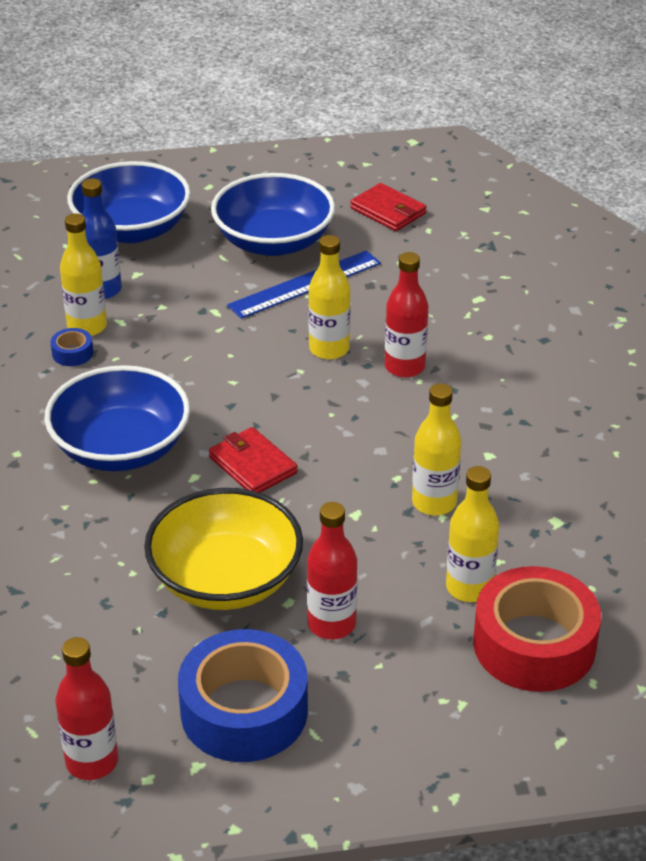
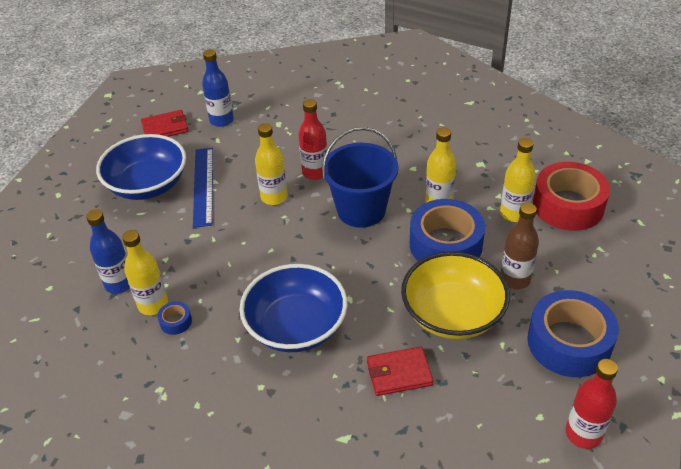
camera: 60 degrees left, 5 degrees up
blue bowl [67,161,191,243] -> none
red wallet [209,427,297,493] -> red wallet moved to [367,346,433,396]
red bottle [307,502,357,639] -> brown bottle [501,203,539,289]
none -> blue bottle [202,49,234,127]
none -> blue bucket [322,127,399,228]
none -> blue tape [410,199,485,261]

